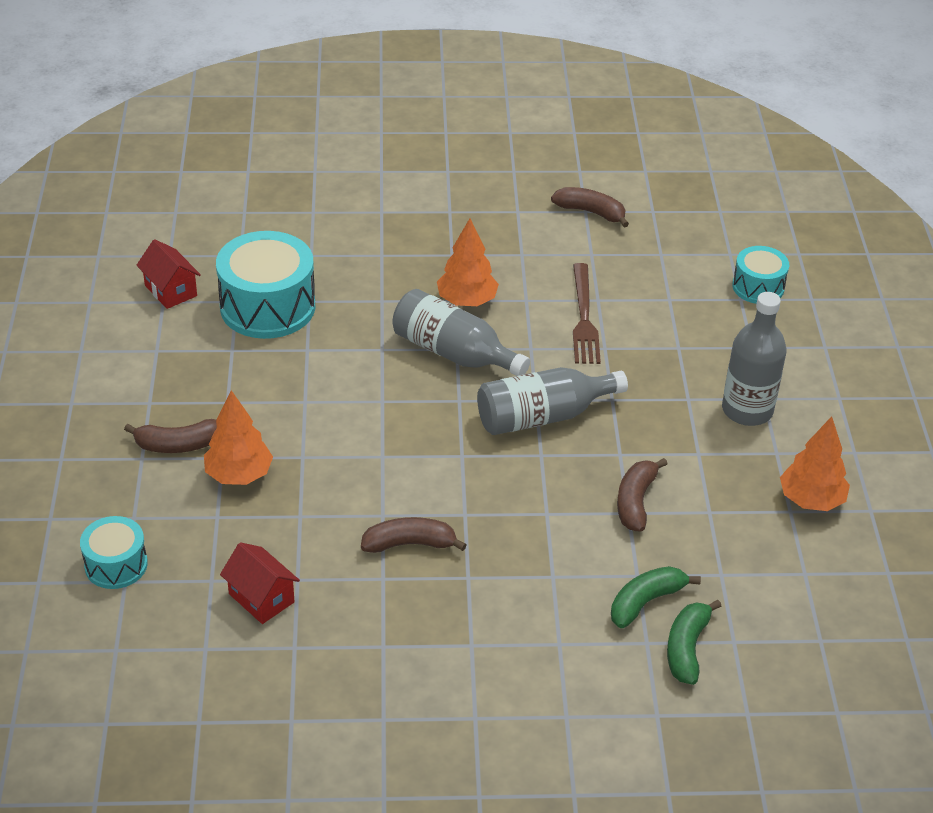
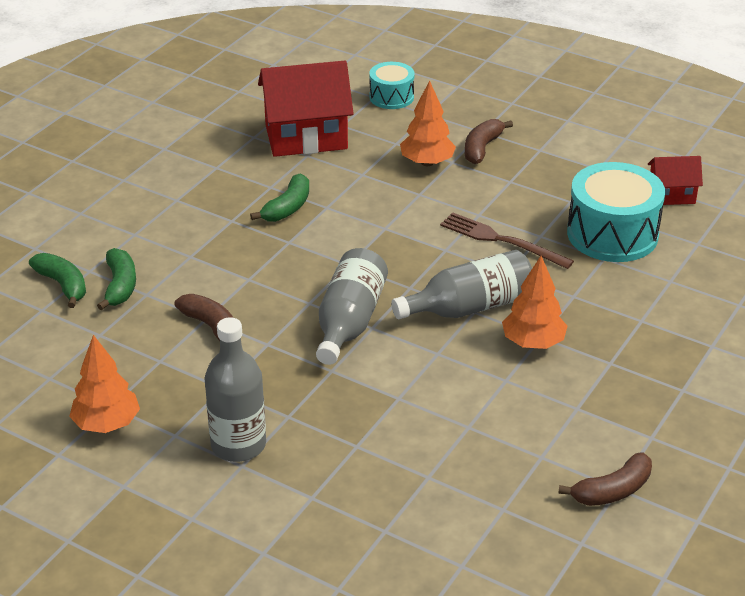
camera: 125 degrees right, 5 degrees down
red house [220,542,300,624] -> red house [258,61,354,157], size x1.90
brown banana [361,517,467,553] -> green banana [250,173,309,222]
brown fork [573,263,601,364] -> brown fork moved to [440,212,574,269]
turquoise drum [732,246,789,304] -> none

